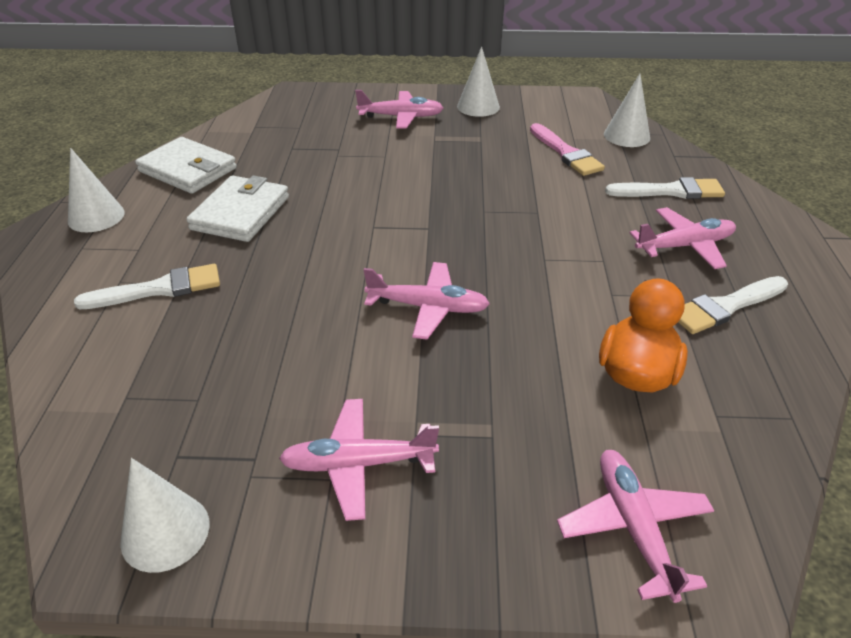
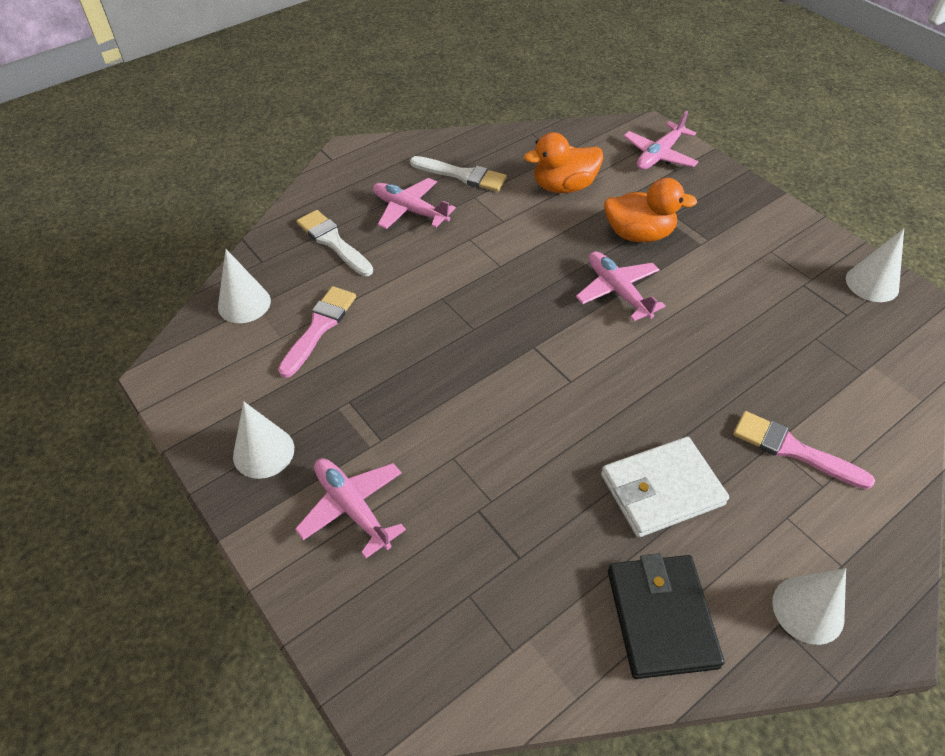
camera: 130 degrees left, 10 degrees up
white brush [74,264,220,309] -> pink brush [733,411,875,489]
white wallet [135,137,237,194] -> black wallet [608,553,724,679]
pink plane [279,399,439,521] -> none
none -> orange duck [604,178,697,242]

